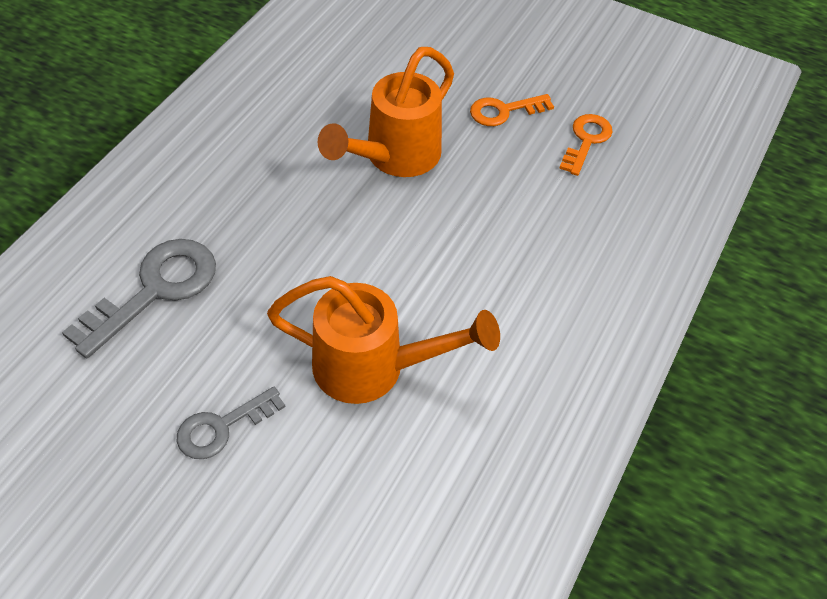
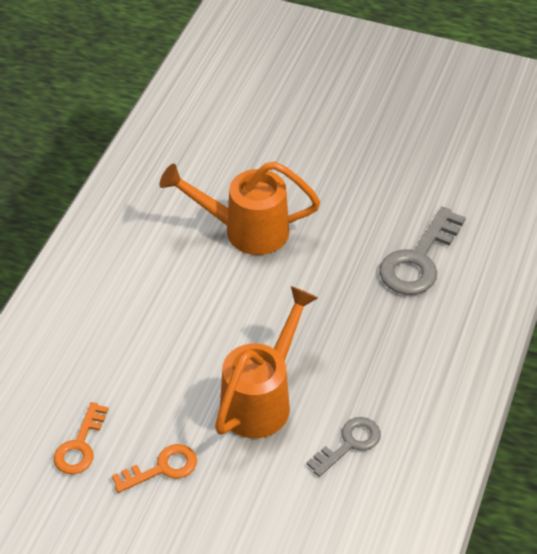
camera: 175 degrees right, 5 degrees down
grey key [177,387,286,459] -> grey key moved to [307,417,381,477]

